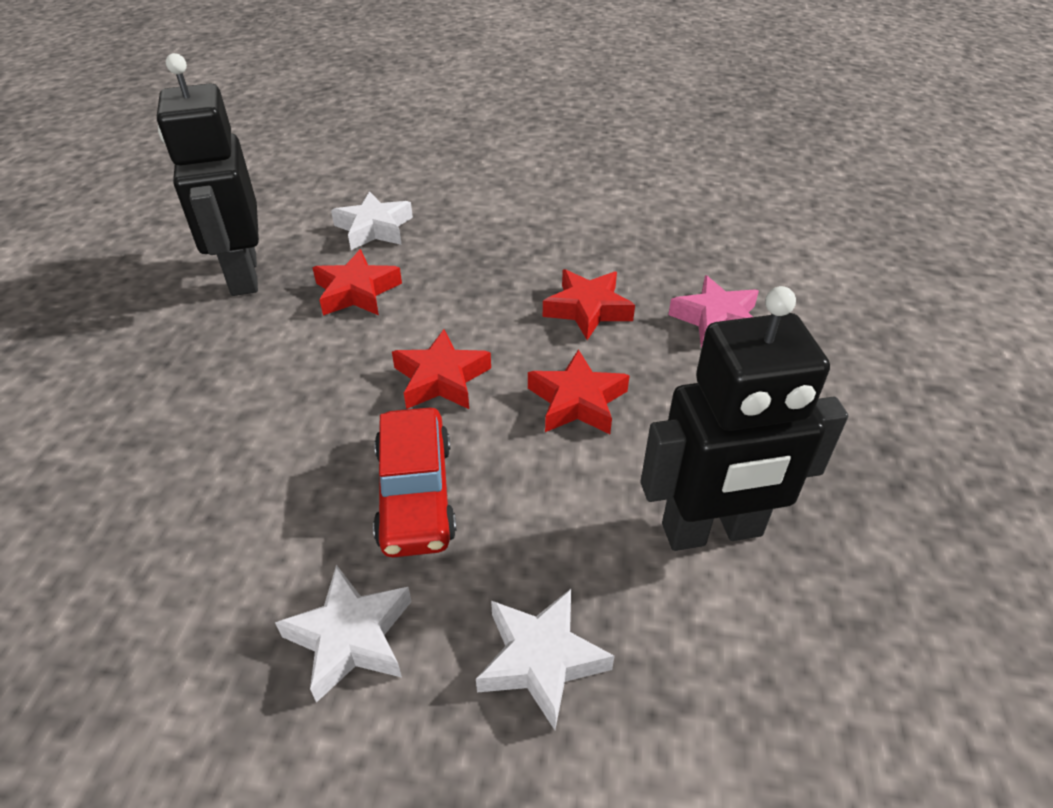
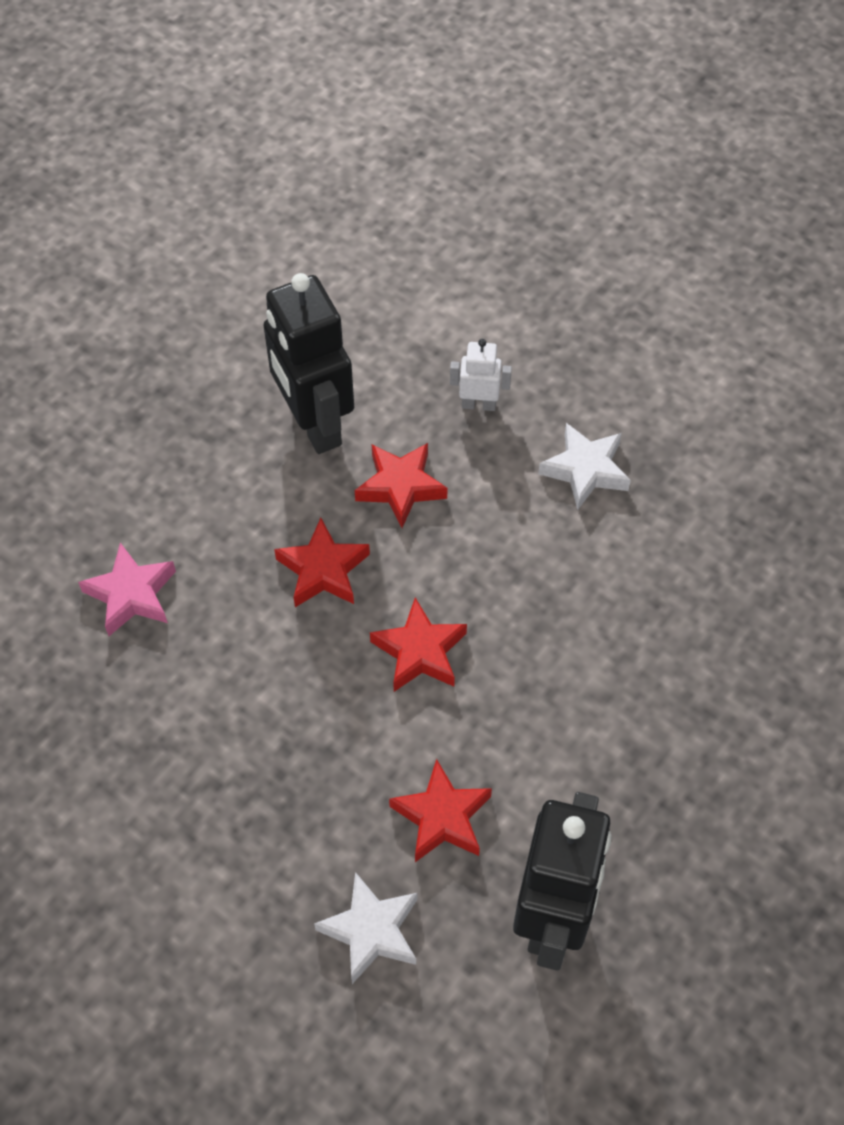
camera: 150 degrees left, 15 degrees up
red car [373,408,456,557] -> none
white star [476,589,615,730] -> white robot [450,339,512,411]
red star [543,269,635,340] -> red star moved to [355,443,448,528]
black robot [641,286,848,551] -> black robot turned 135 degrees counterclockwise [264,273,354,454]

